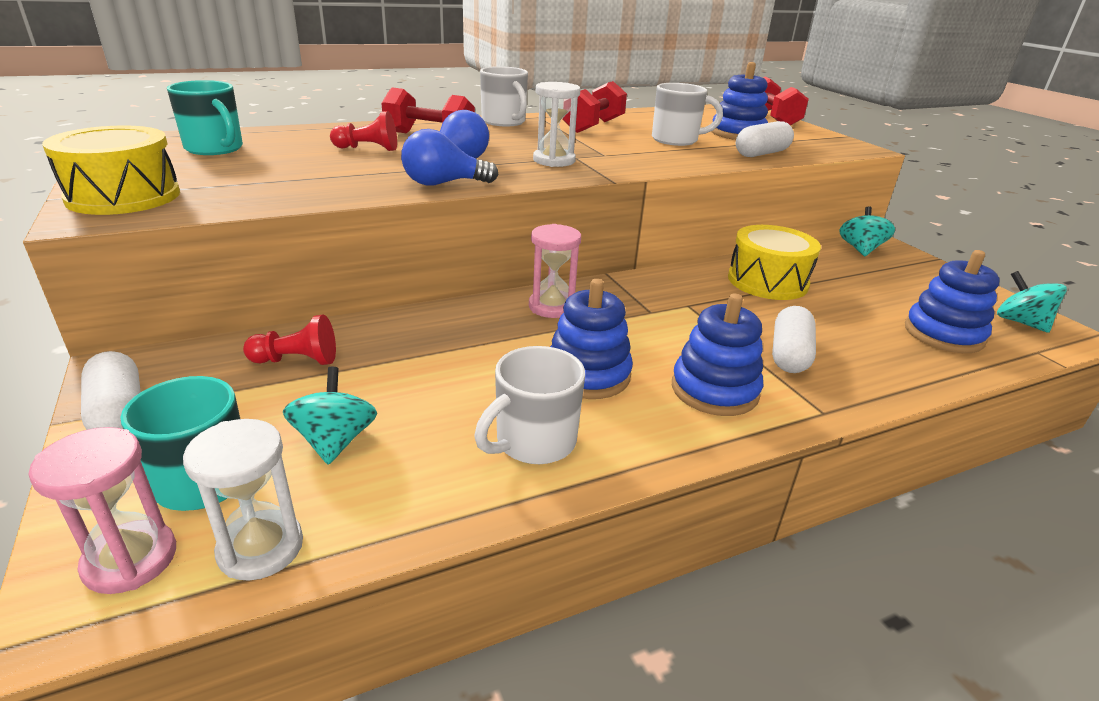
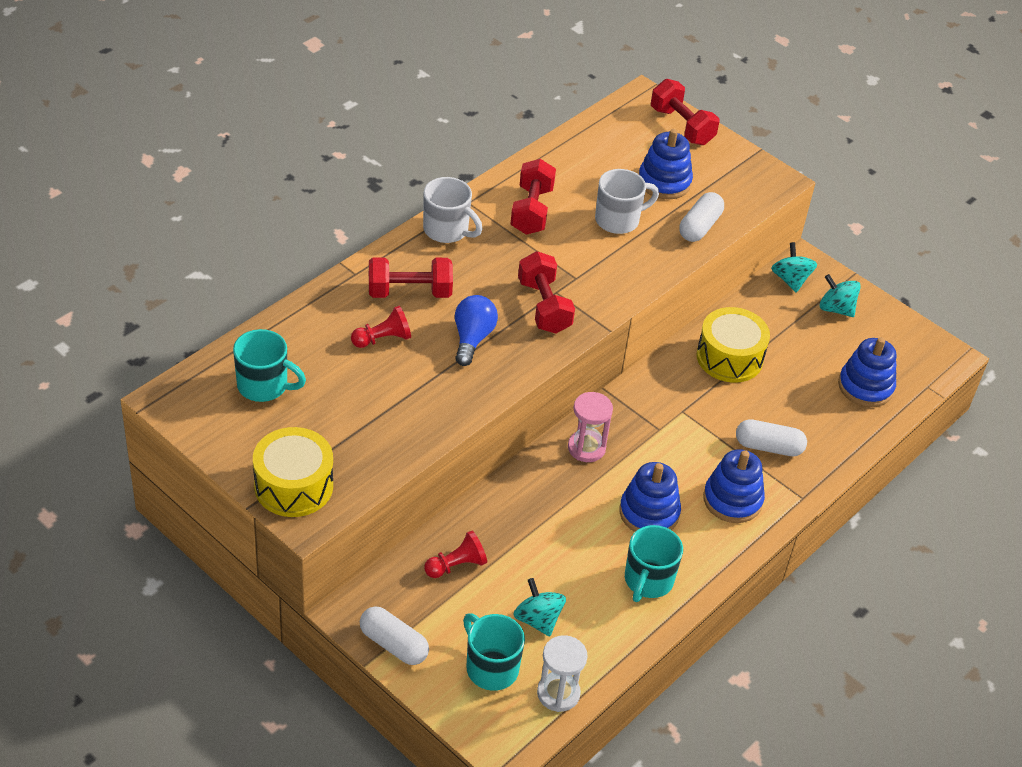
camera: 25 degrees left, 15 degrees up
pink hourglass [29,427,176,594] -> none
blue light bulb [401,129,498,185] -> none
white mug [474,346,585,464] -> turquoise mug [625,525,683,602]
white hourglass [533,82,580,167] -> red dumbbell [518,251,575,334]
white capsule [772,306,816,373] -> white capsule turned 75 degrees counterclockwise [736,419,807,456]
turquoise spinning top [997,271,1067,333] -> turquoise spinning top moved to [820,274,861,317]

